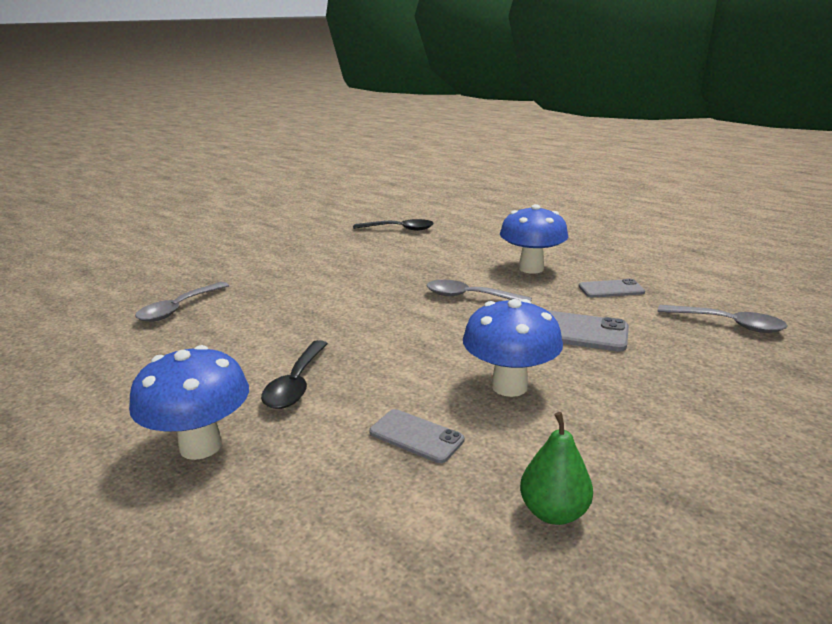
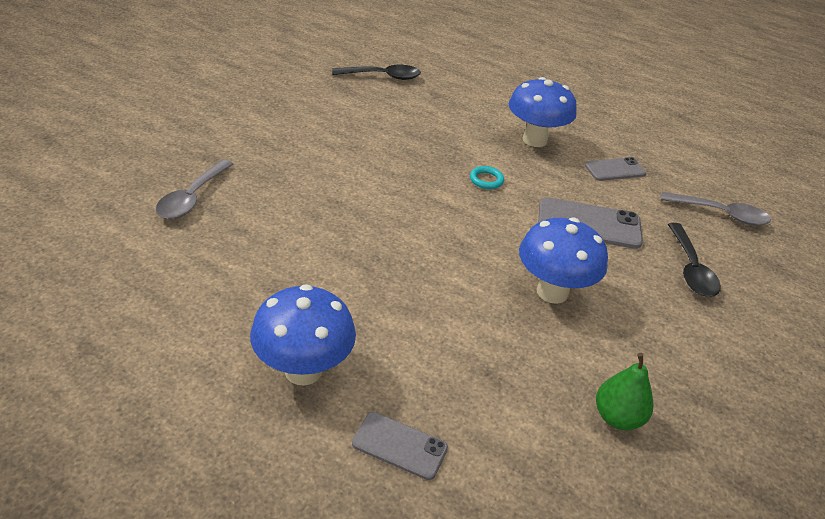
camera: 15 degrees left, 15 degrees up
black spoon [261,340,328,409] -> black spoon moved to [668,223,721,297]
grey phone [369,409,464,463] -> grey phone moved to [352,412,448,480]
grey spoon [427,280,532,302] -> turquoise ring [470,166,504,189]

